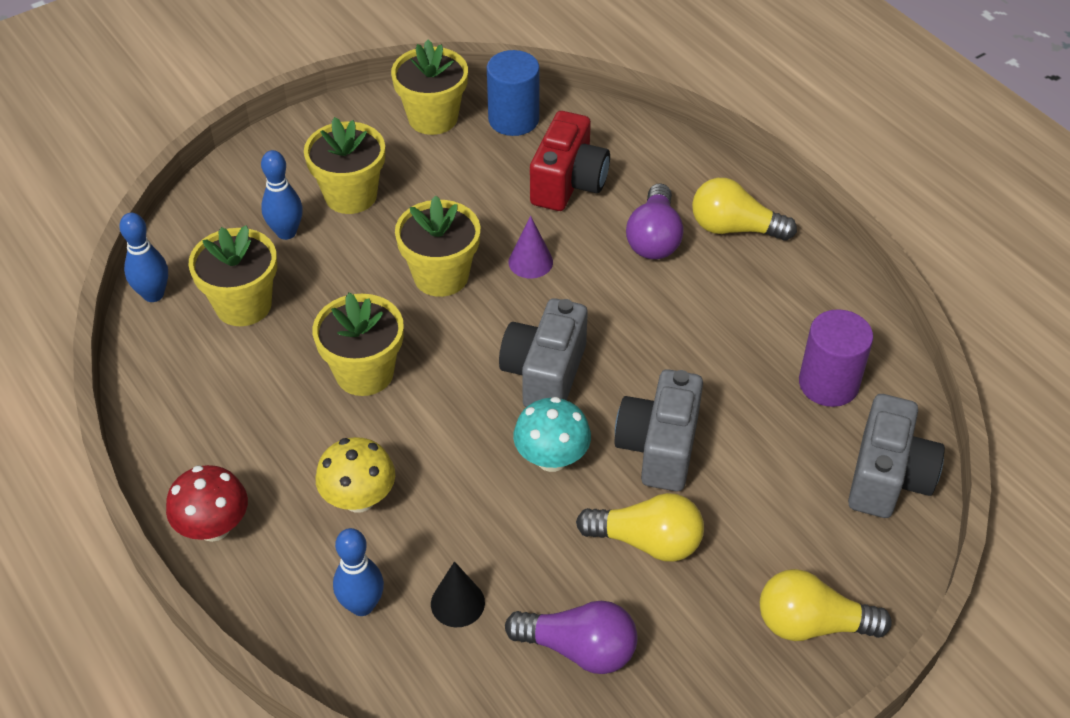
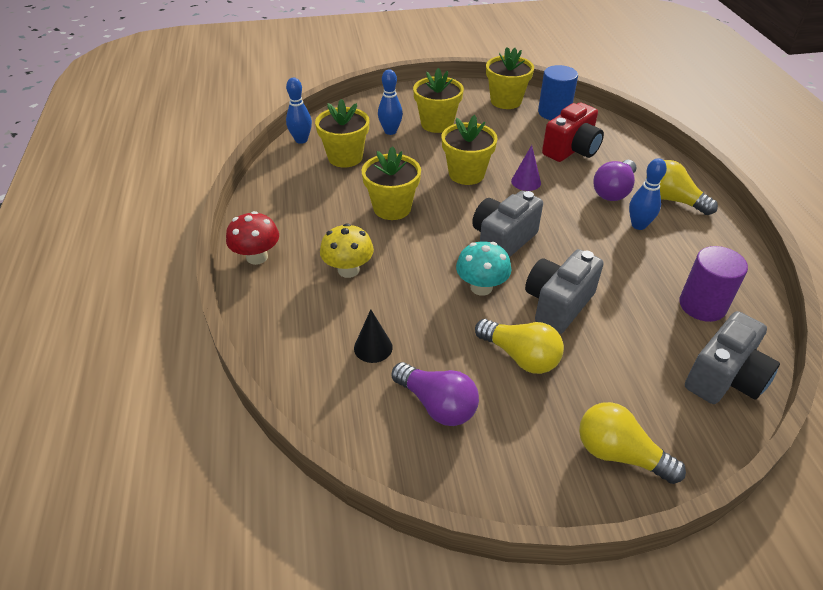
camera: 25 degrees right, 5 degrees down
blue bowling pin [333,528,384,616] -> blue bowling pin moved to [629,158,667,230]

